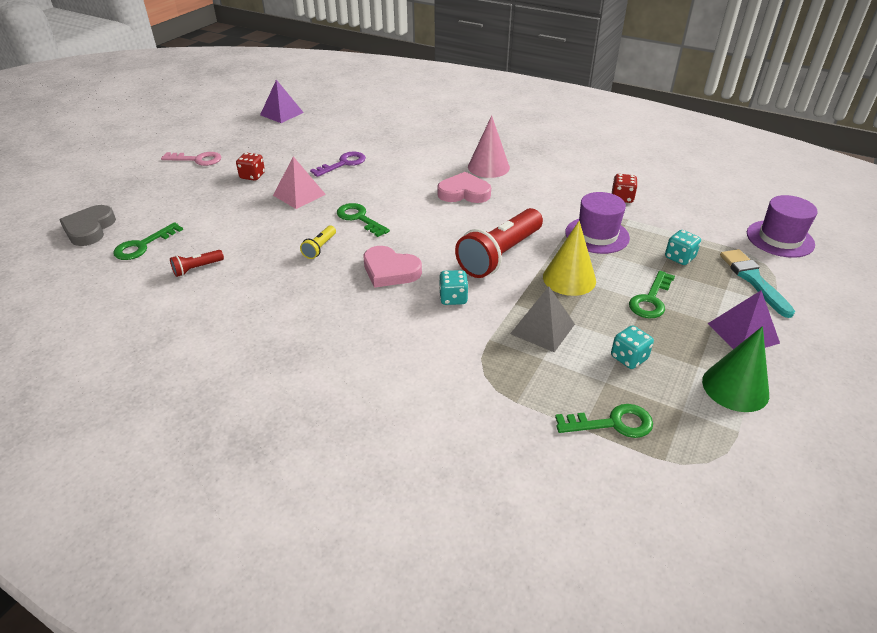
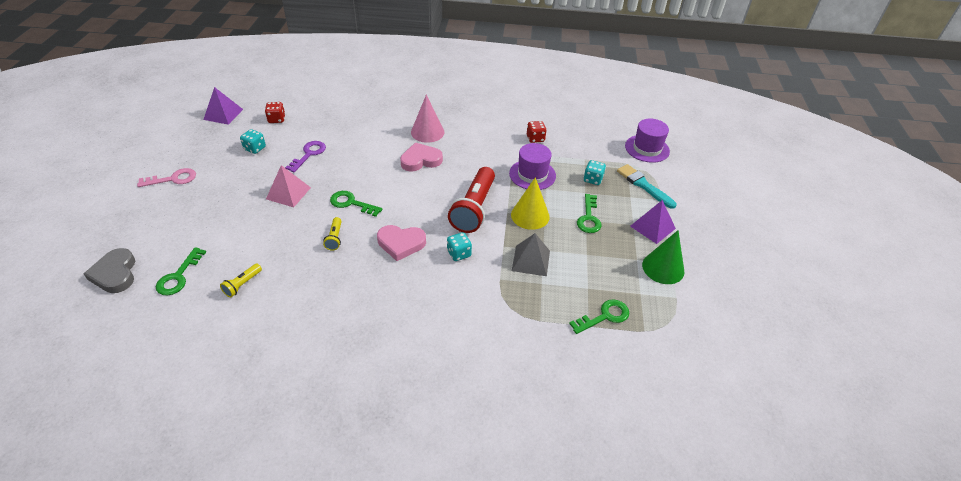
camera: 25 degrees left, 5 degrees up
red flashlight [170,250,224,277] -> yellow flashlight [220,264,262,297]
red dice [236,153,265,181] -> red dice moved to [265,102,285,123]
turquoise dice [611,325,654,369] -> turquoise dice moved to [240,129,266,154]

